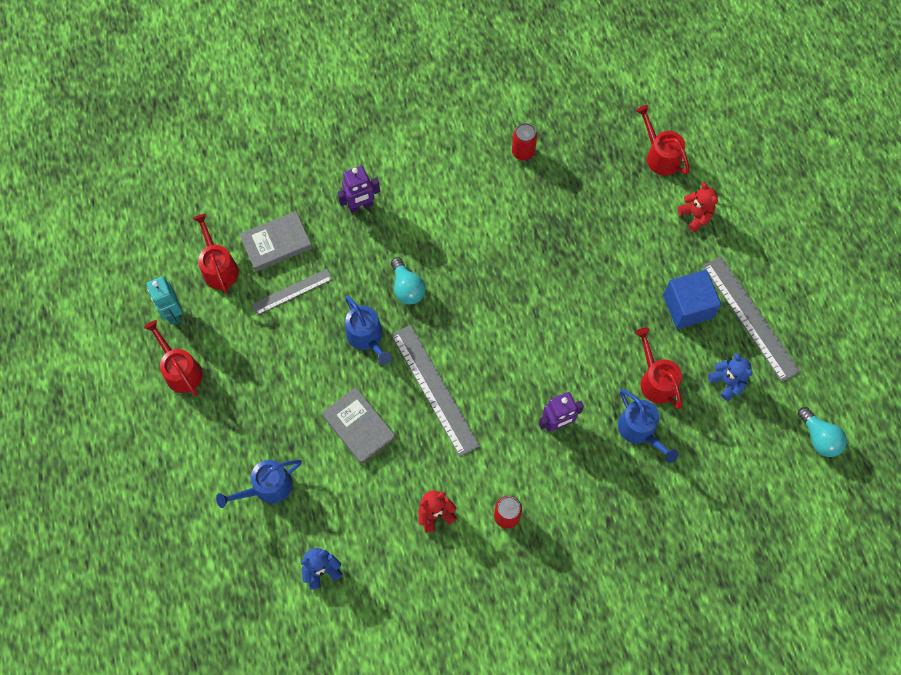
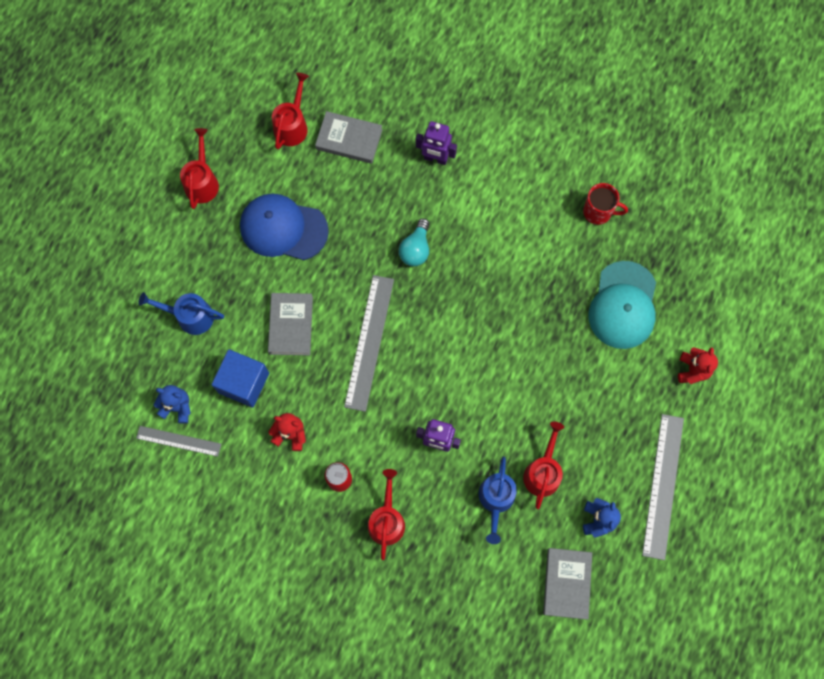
camera: 40 degrees right, 5 degrees up
turquoise robot [147,276,183,325] -> none
grey ruler [251,269,333,315] -> grey ruler moved to [136,426,221,457]
blue watering can [345,296,392,365] -> none
red can [512,123,537,160] -> red mug [583,183,628,225]
red watering can [636,105,690,176] -> red watering can moved to [368,469,405,560]
blue cube [663,270,721,329] -> blue cube moved to [212,349,269,407]
turquoise light bulb [798,407,847,457] -> none
none -> blue cap [240,194,329,260]
none -> grey book [543,548,592,620]
none -> turquoise cap [588,261,656,349]

